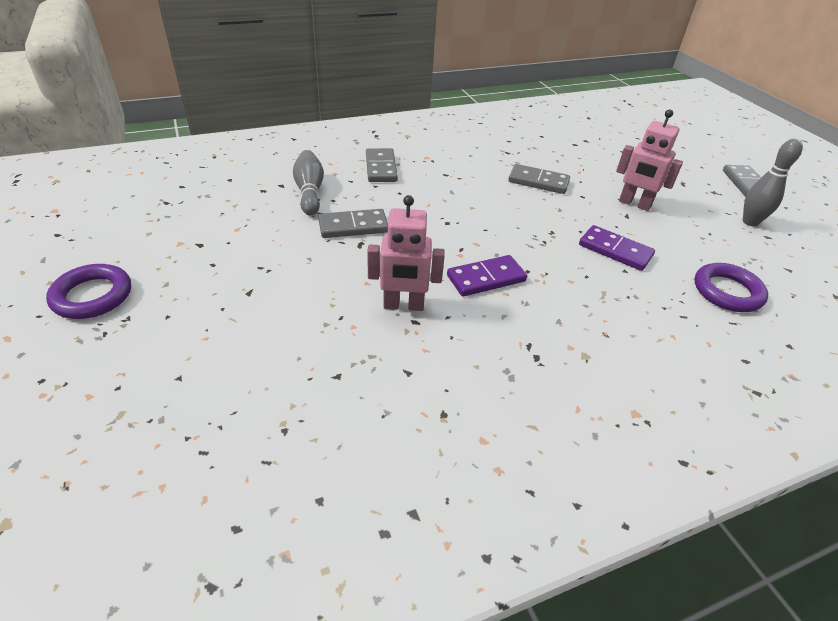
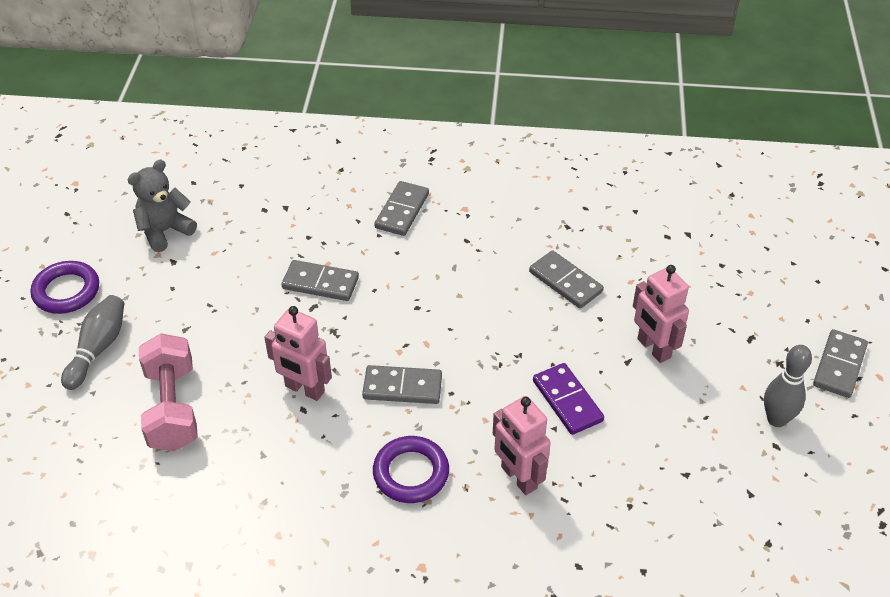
camera: 30 degrees right, 5 degrees up
grey bowling pin [293,150,324,216] -> grey bowling pin moved to [61,295,124,390]
purple domino [447,255,527,297] -> grey domino [362,365,442,404]
purple ring [694,263,768,312] -> purple ring moved to [373,436,449,503]
none -> grey teddy bear [128,160,197,252]
none -> pink dumbbell [139,333,198,451]
none -> pink robot [493,396,551,495]

